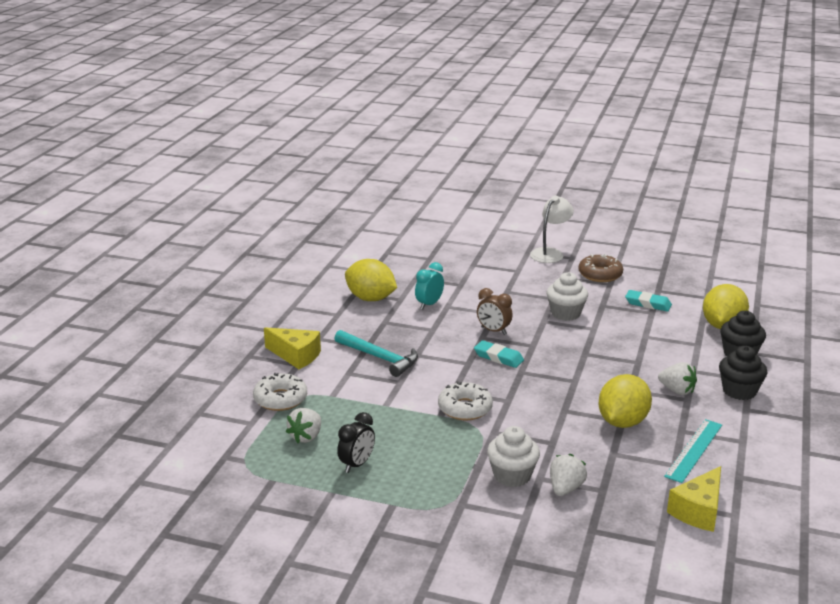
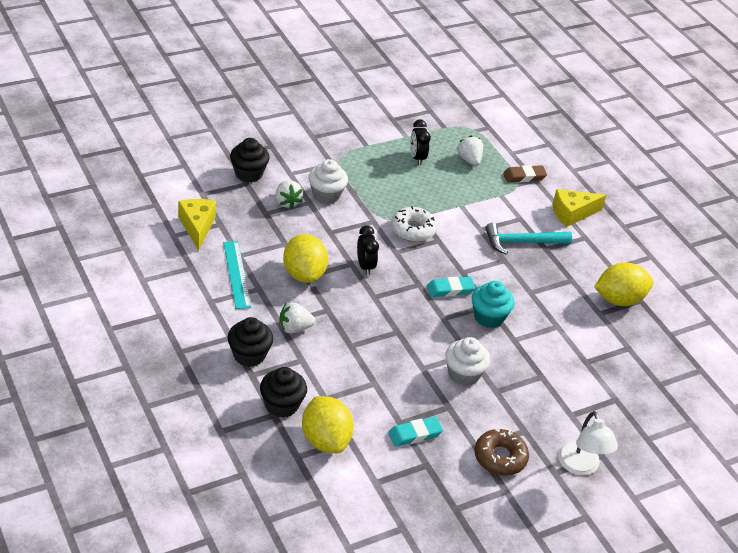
camera: 130 degrees right, 15 degrees up
white donut [253,373,307,411] -> brown eraser [503,165,547,182]
turquoise clock [415,262,444,309] -> none
brown clock [477,288,513,335] -> turquoise cupcake [472,281,514,328]
none -> black cupcake [230,138,270,182]
none -> black clock [357,225,379,275]

